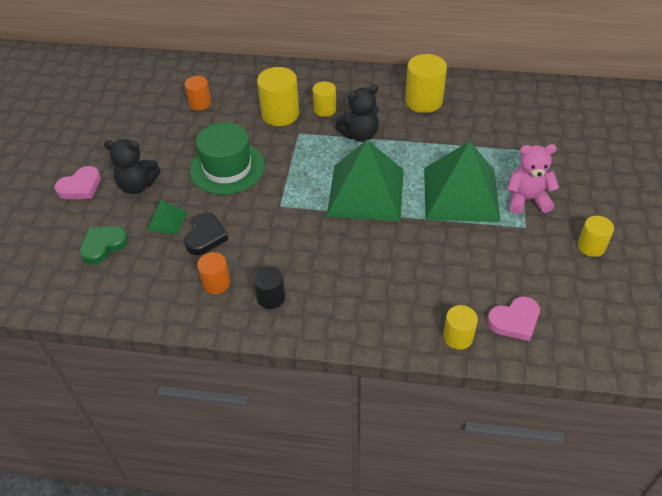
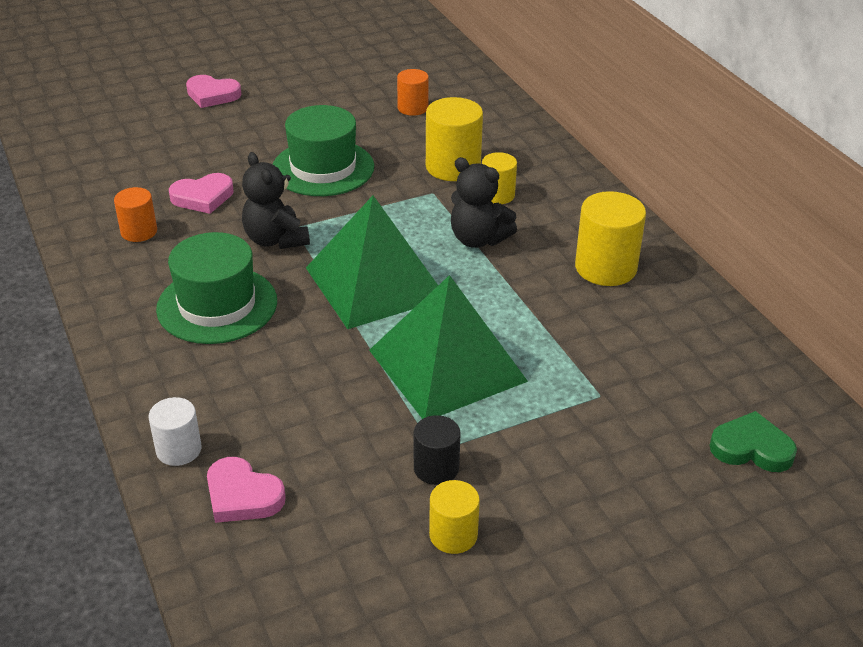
camera: 55 degrees right, 10 degrees down
green heart [79,226,128,265] -> green heart moved to [710,411,797,472]
black teddy bear [104,139,161,194] -> black teddy bear moved to [242,152,310,249]
green pyramid [147,200,187,235] -> none
black heart [184,213,228,255] -> pink heart [169,173,234,214]
black cylinder [253,266,285,309] -> black cylinder moved to [414,415,461,485]
yellow cylinder [443,305,478,350] -> white cylinder [149,397,202,466]
pink teddy bear [507,144,559,214] -> none
none -> green hat [156,232,277,344]

